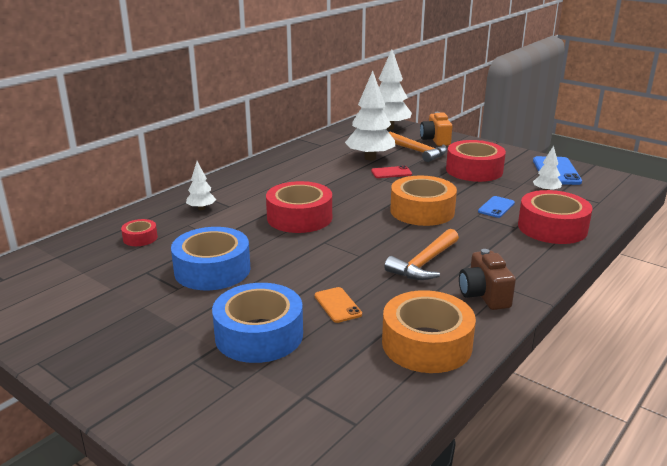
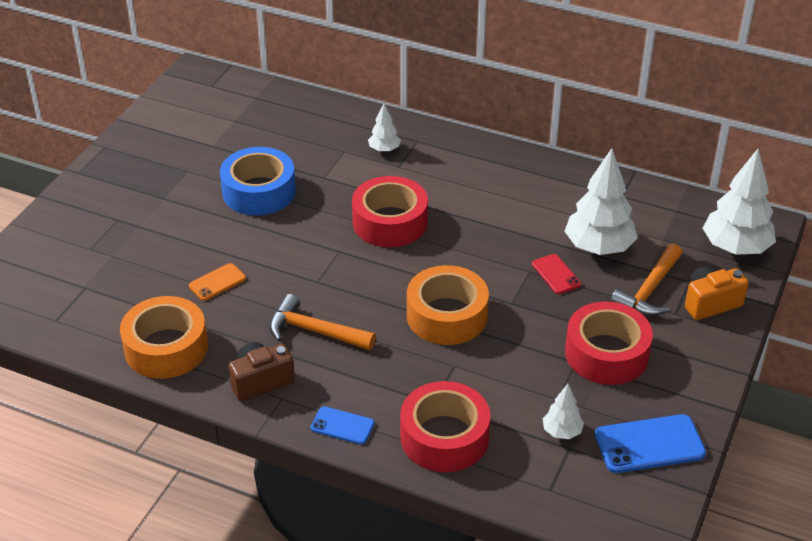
camera: 75 degrees right, 15 degrees up
red tape [121,219,158,246] -> none
blue tape [212,283,303,363] -> none
blue phone [478,196,515,218] -> blue phone moved to [311,406,375,445]

